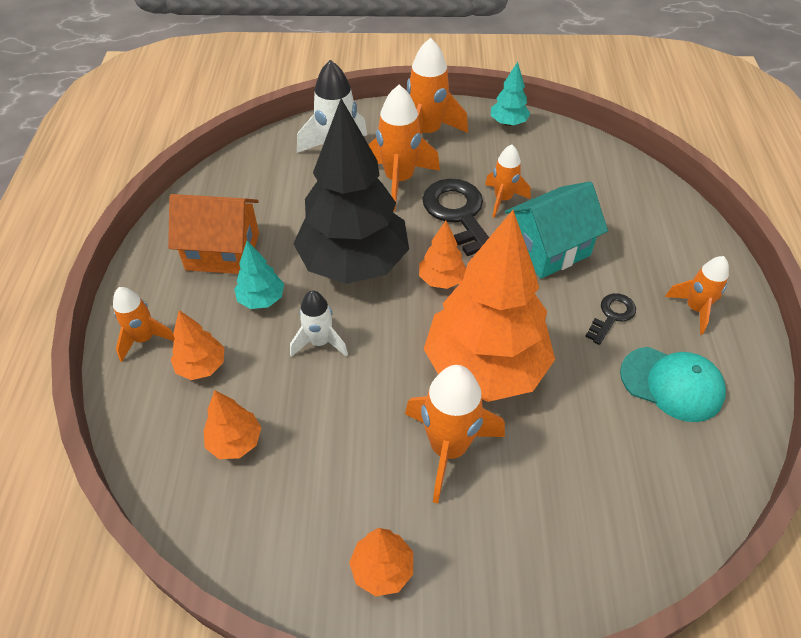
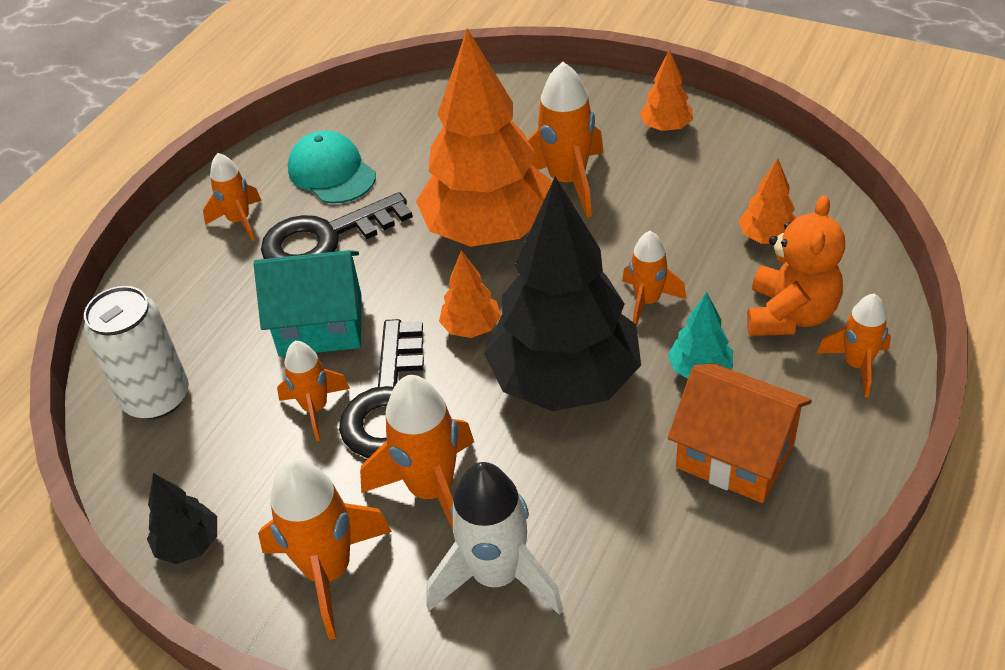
camera: 150 degrees left, 5 degrees down
orange tree [171,310,224,380] -> orange teddy bear [747,195,845,336]
white rocket [290,290,348,357] -> orange rocket [622,231,686,327]
turquoise tree [491,62,530,126] -> black tree [147,473,217,564]
black key [585,293,636,345] -> black key [261,192,413,259], size x1.94
none -> white can [84,286,189,420]

